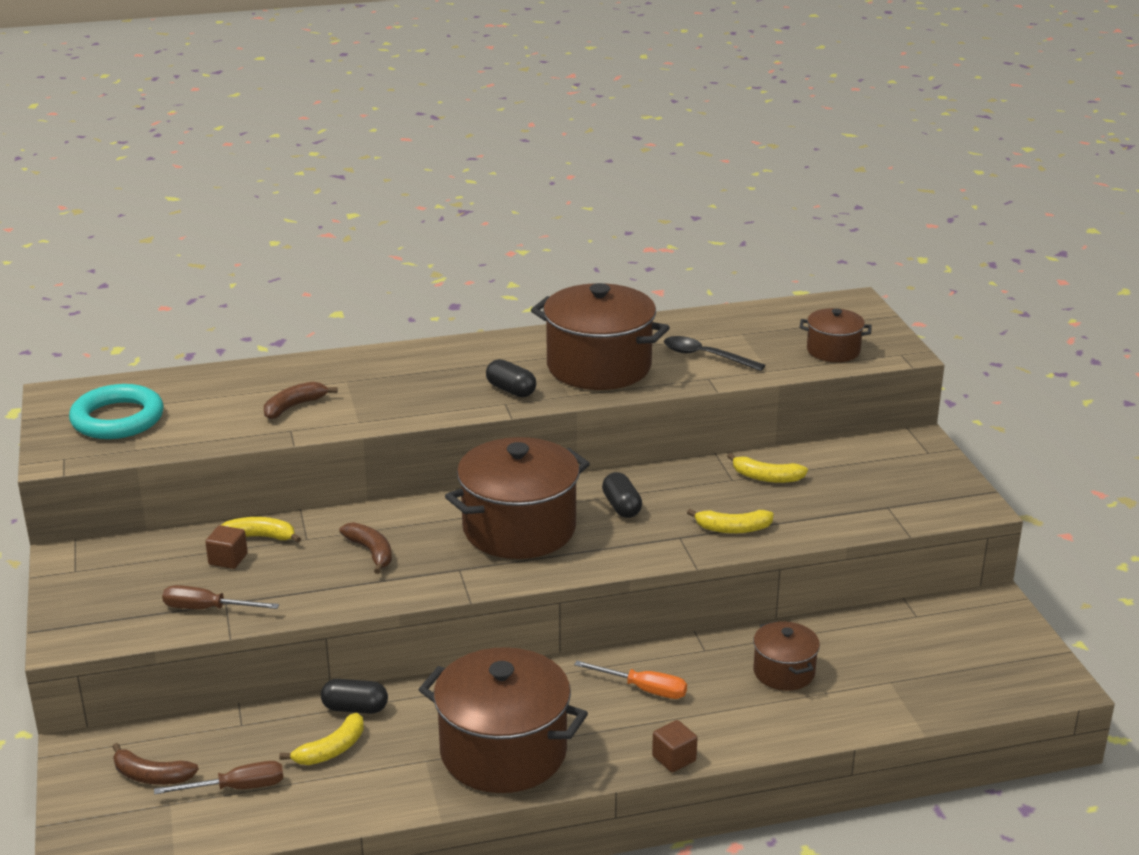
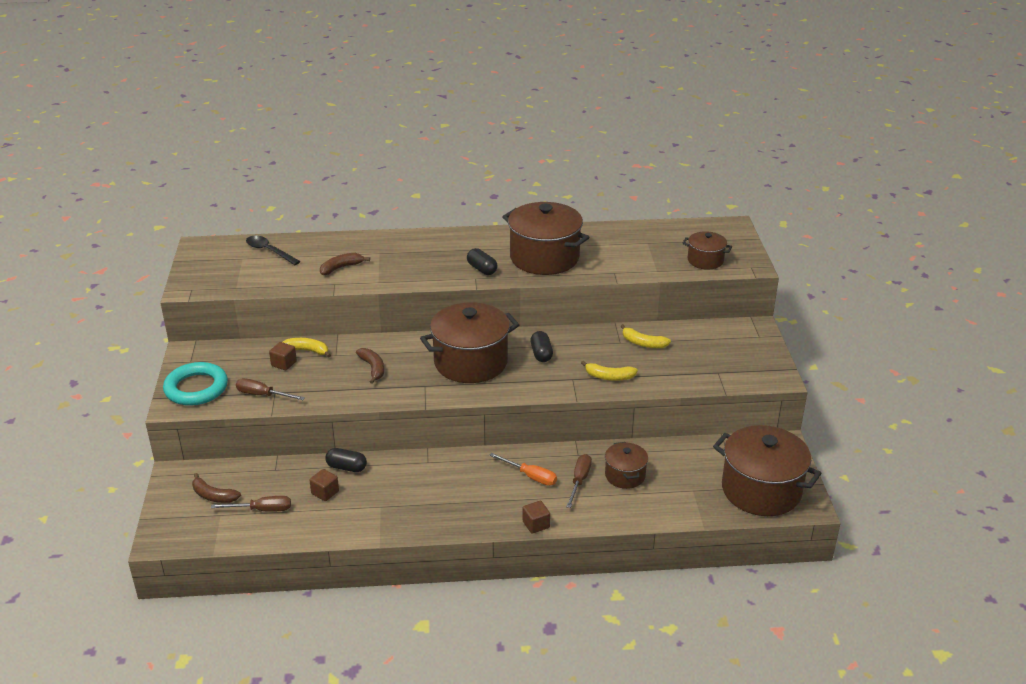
camera: 10 degrees right, 5 degrees up
turquoise ring [69,384,164,439] -> turquoise ring moved to [163,362,228,406]
yellow banana [279,712,364,765] -> brown cube [309,469,339,501]
brown pot [419,647,588,793] -> brown pot moved to [713,425,822,516]
black spoon [664,336,765,371] -> black spoon moved to [246,236,301,265]
none -> brown screwdriver [566,454,592,508]

